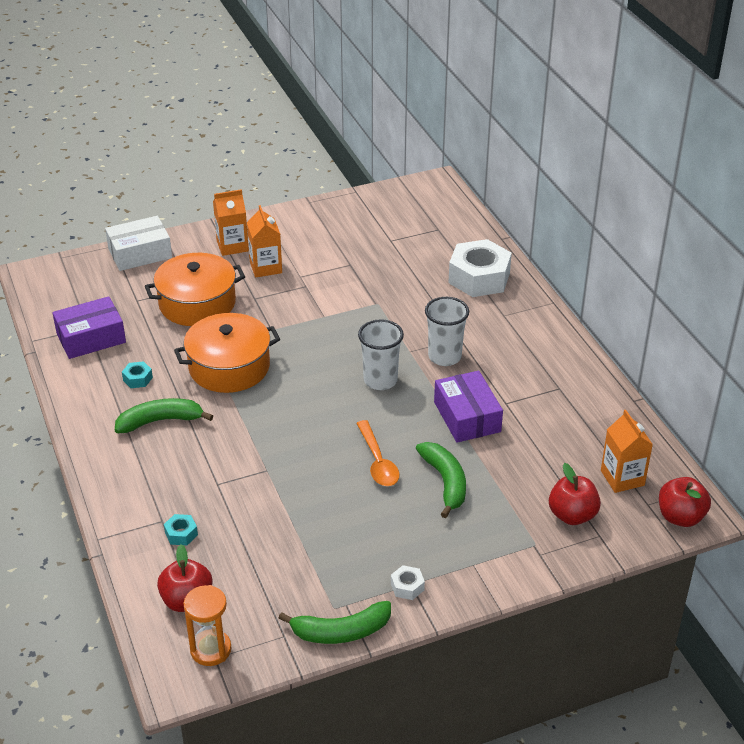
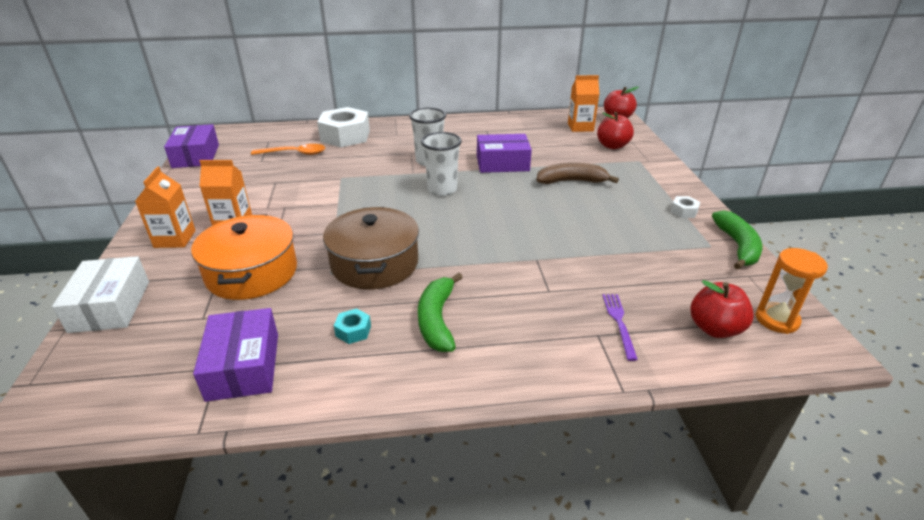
camera: 75 degrees left, 5 degrees down
turquoise nut [164,514,198,545] -> purple fork [602,294,638,361]
orange pot [174,313,280,393] -> brown pot [323,207,419,289]
orange spoon [356,420,400,486] -> orange spoon moved to [251,144,325,155]
green banana [416,442,466,518] -> brown banana [536,163,619,184]
none -> purple box [164,124,219,168]

